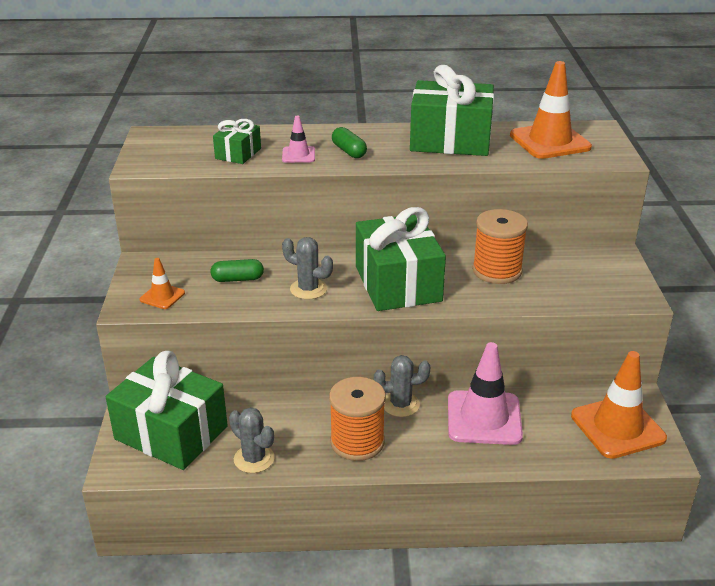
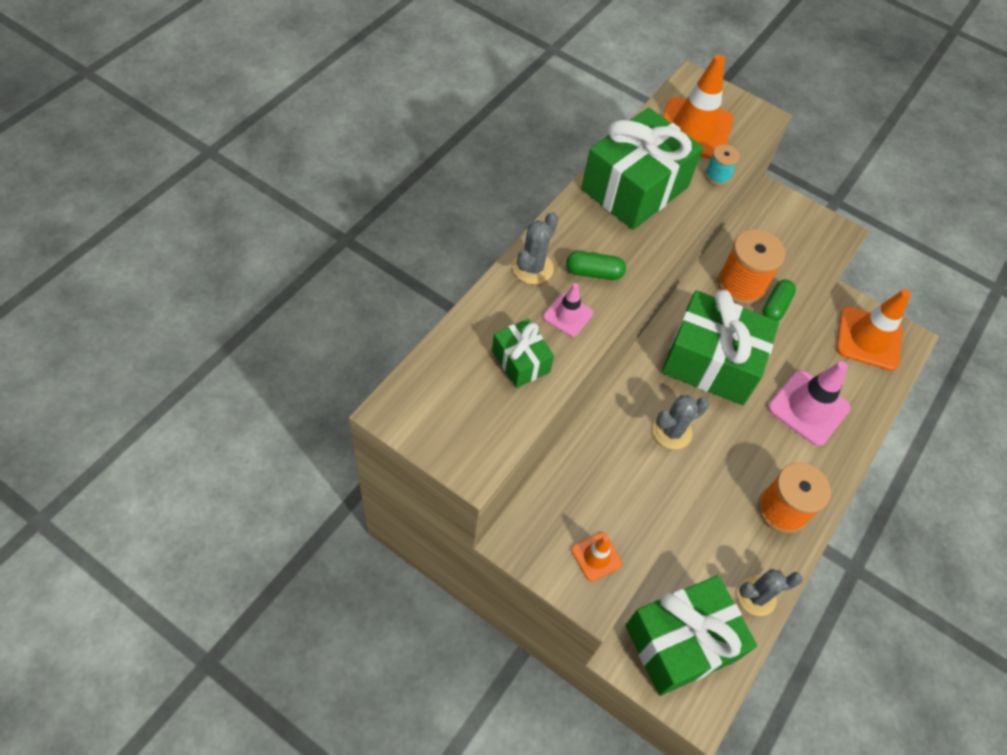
camera: 60 degrees left, 25 degrees up
green capsule [210,259,264,282] -> green capsule moved to [762,279,796,321]
grey cactus [374,355,430,417] -> grey cactus moved to [512,212,558,284]
none -> turquoise spool [705,144,740,185]

